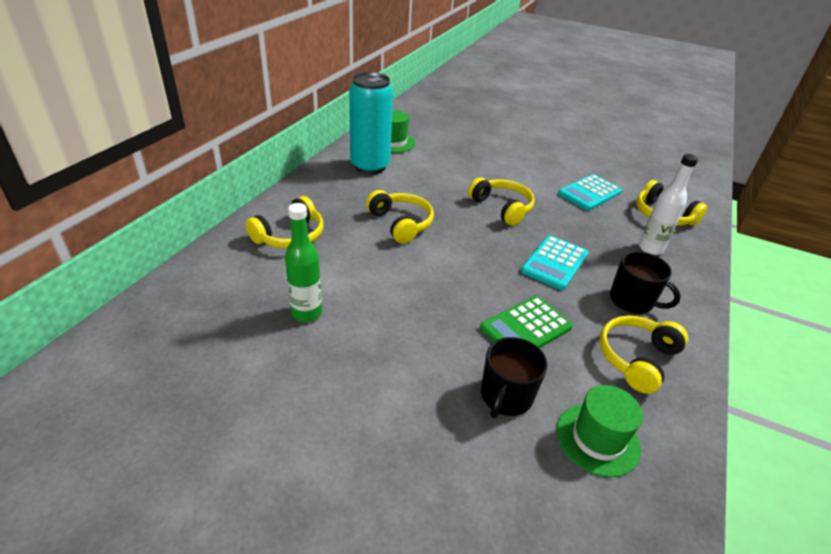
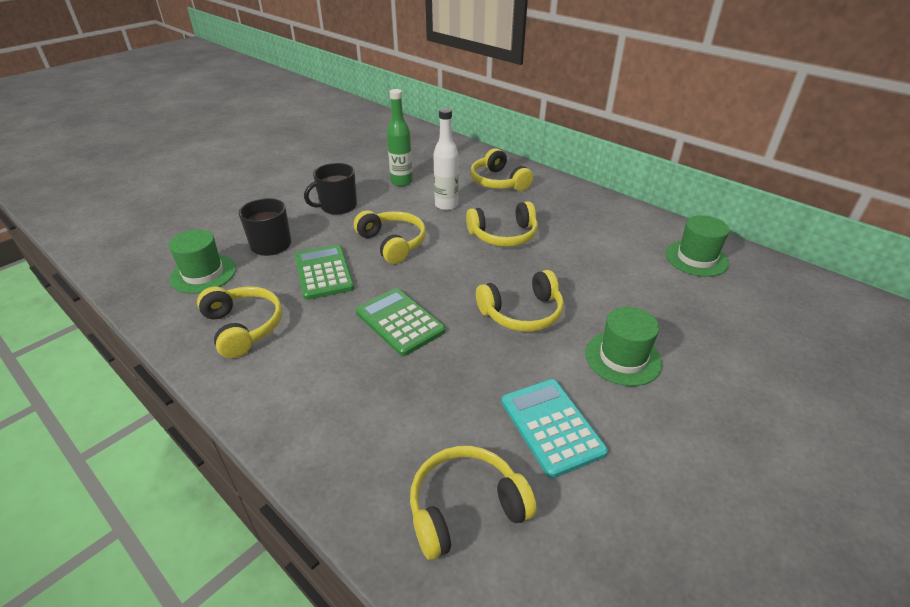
camera: 110 degrees right, 0 degrees up
turquoise can [349,72,393,174] -> none
turquoise calculator [521,236,588,290] -> green calculator [356,288,445,356]
black mug [610,251,681,314] -> black mug moved to [304,163,357,215]
white bottle [639,154,698,255] -> white bottle moved to [433,108,459,210]
none -> yellow headphones [354,210,426,264]
none -> green hat [585,307,662,386]

